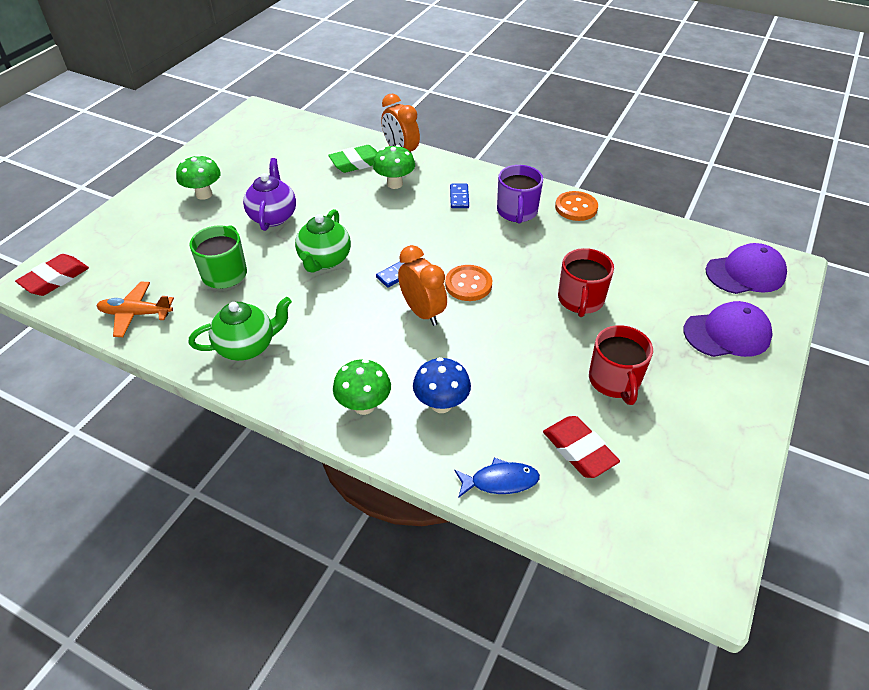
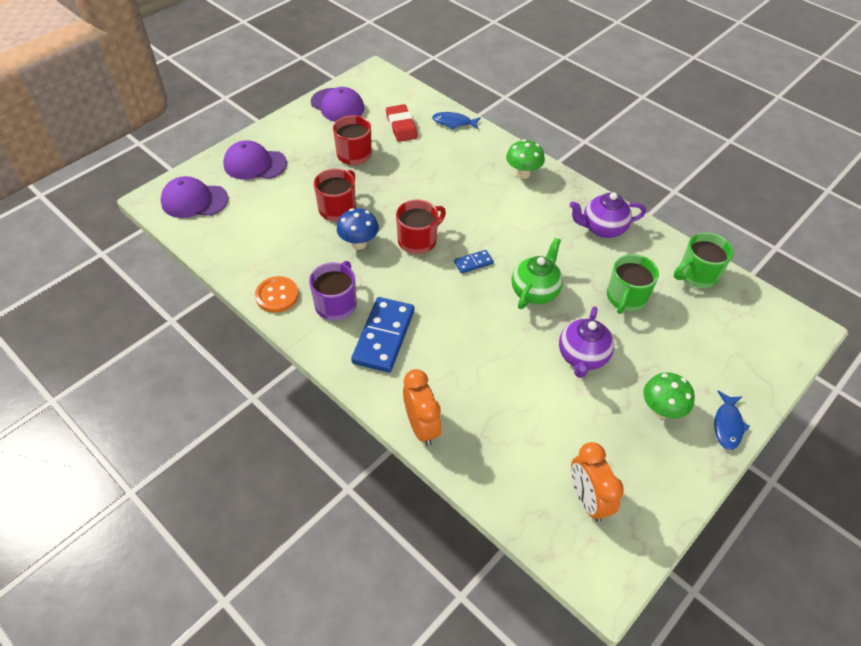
camera: 165 degrees left, 5 degrees up
red eraser [15,254,89,296] -> none
orange plane [97,282,174,337] -> green mug [674,232,733,288]
green teapot [189,297,292,361] -> purple teapot [570,192,646,238]
green eraser [328,145,377,173] -> none
green mushroom [373,145,415,189] -> none
orange clock [398,245,447,326] -> orange clock moved to [571,442,624,522]
blue mushroom [413,357,471,413] -> blue mushroom moved to [337,208,379,250]
orange button [445,265,492,301] -> red mug [396,200,446,254]
blue domino [450,184,469,208] -> blue domino [351,297,414,373], size x2.09
none -> purple cap [311,87,365,122]
none -> blue fish [714,391,750,450]

